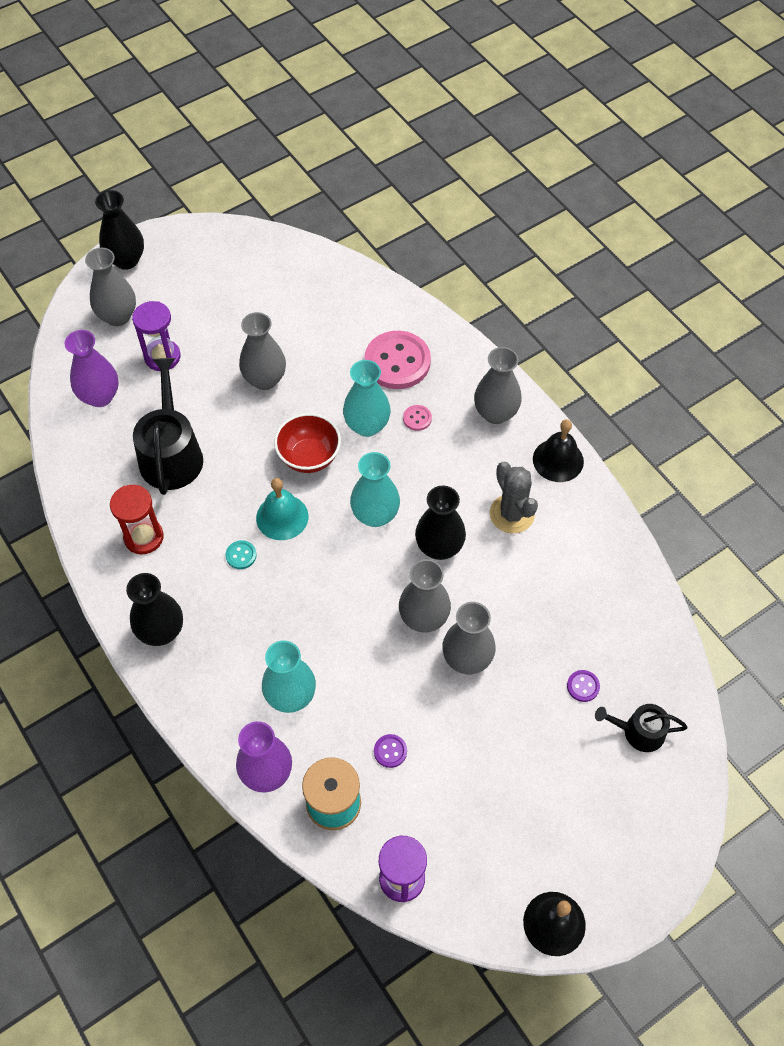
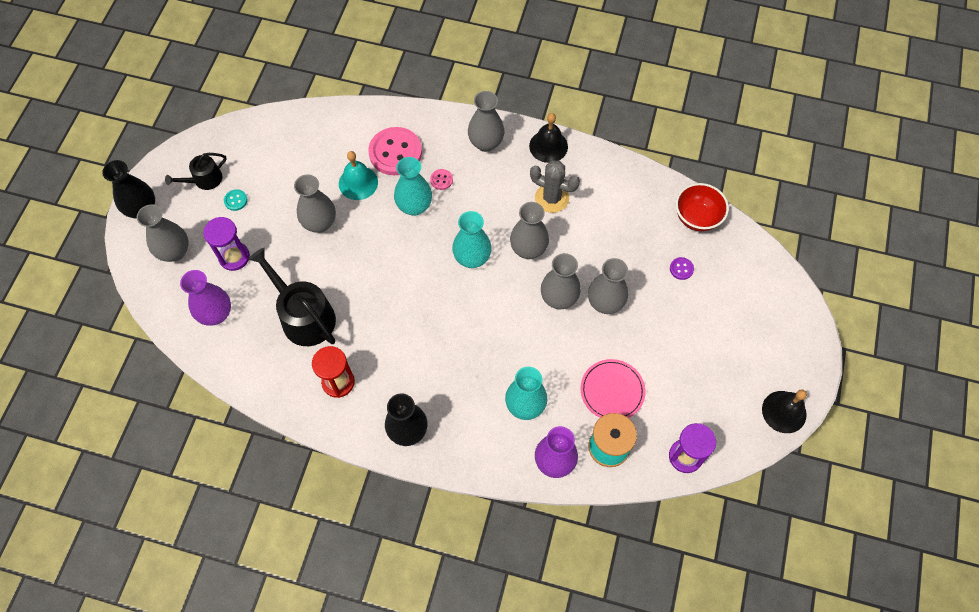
camera: 40 degrees left, 5 degrees up
turquoise button [225,540,257,569] -> turquoise button moved to [224,189,248,211]
turquoise bell [256,478,308,540] -> turquoise bell moved to [339,151,378,200]
red bowl [274,413,341,473] -> red bowl moved to [676,183,729,231]
purple button [374,734,407,768] -> pink plate [581,359,646,418]
black vase [415,486,466,560] -> grey vase [510,202,549,259]
black watering can [595,704,688,752] -> black watering can moved to [165,153,226,190]

